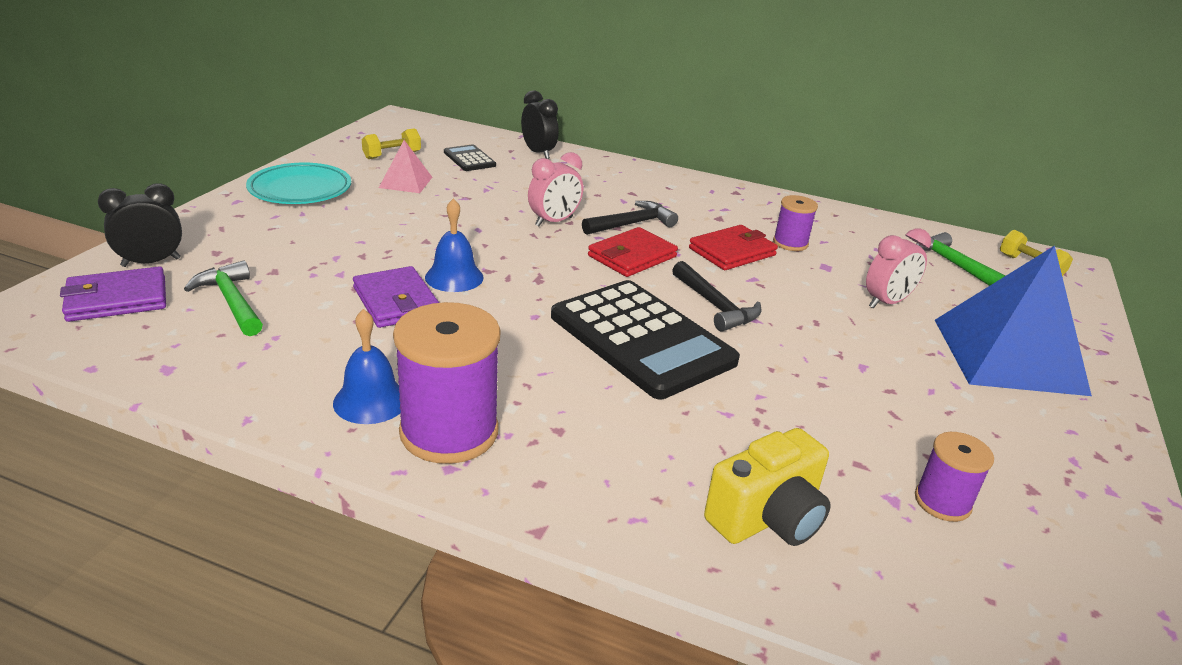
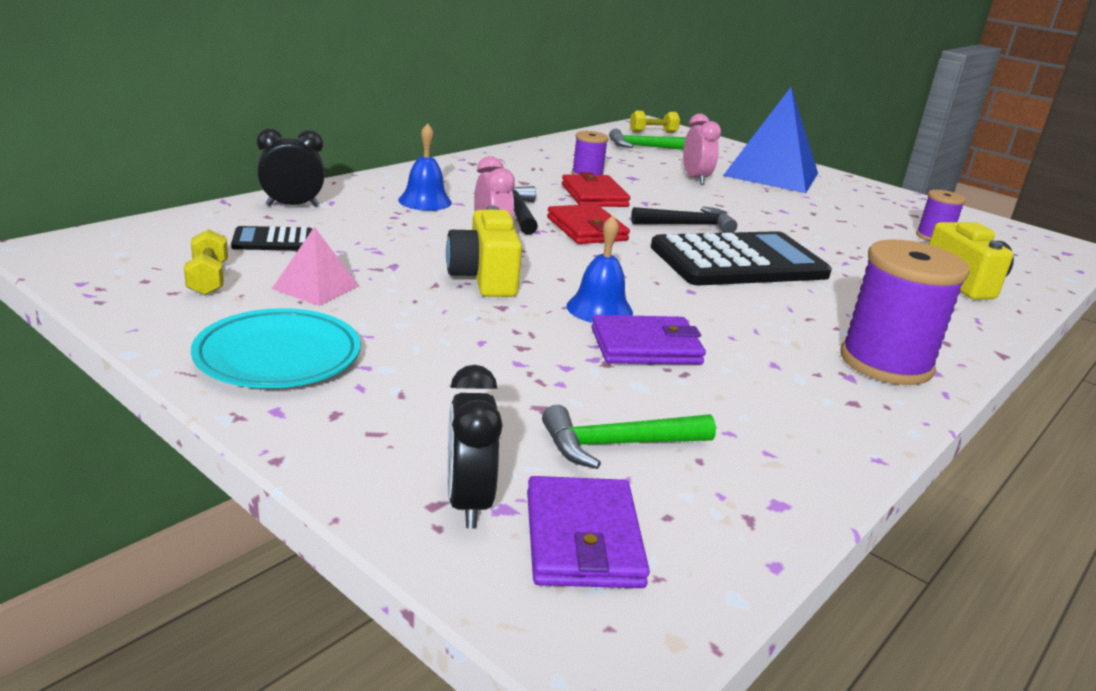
camera: 70 degrees left, 5 degrees down
blue bell [333,309,401,424] -> blue bell moved to [398,123,452,211]
none -> yellow camera [446,206,522,297]

